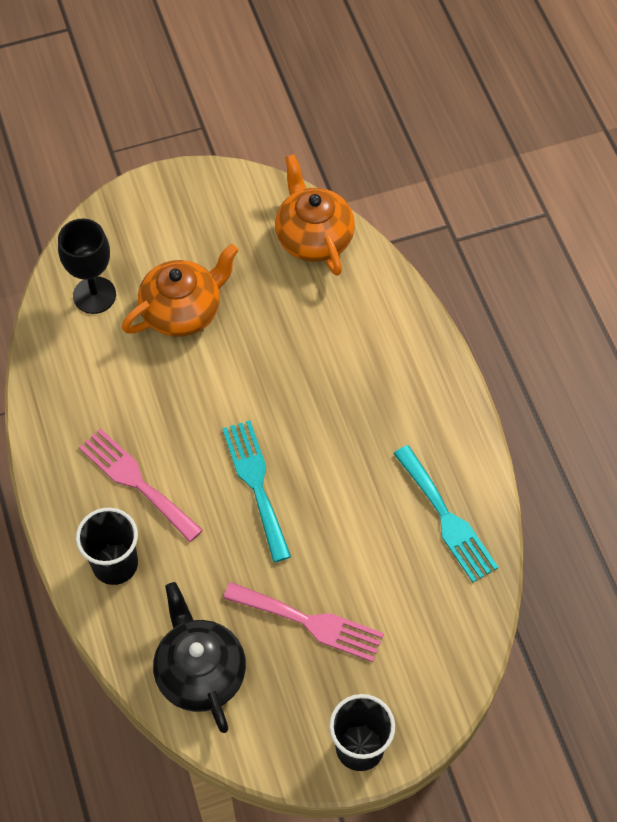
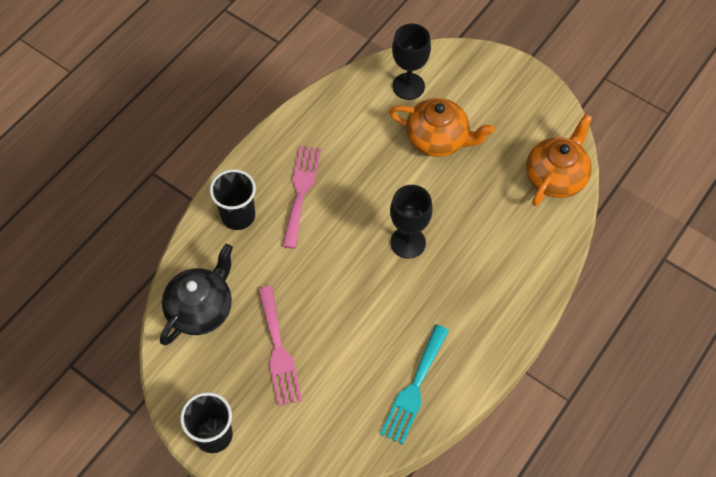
camera: 55 degrees right, 0 degrees up
turquoise fork [222,420,291,562] -> none
none -> black goblet [390,185,433,259]

